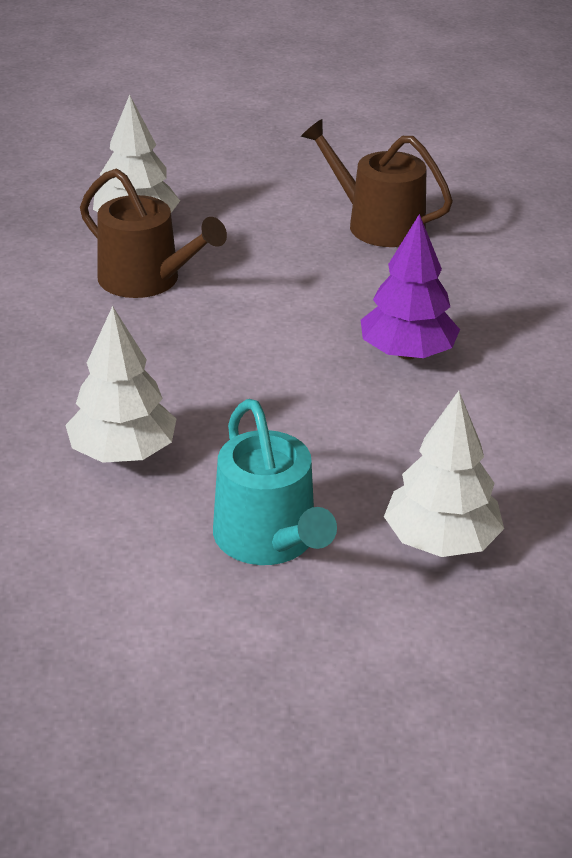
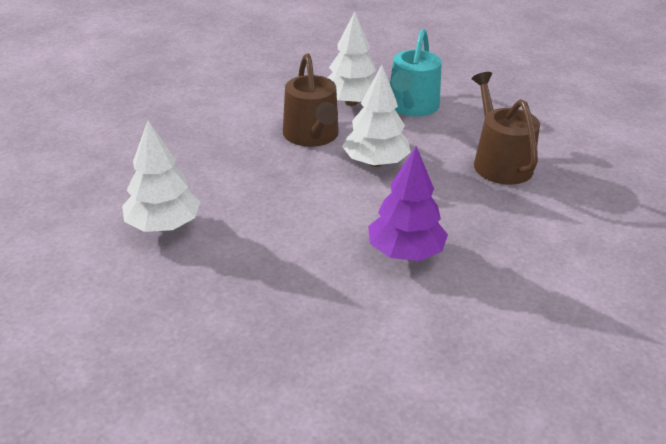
camera: 40 degrees right, 0 degrees up
turquoise watering can [213,399,337,565] -> turquoise watering can moved to [390,29,442,117]
white tree [384,391,504,557] -> white tree moved to [342,65,411,167]

